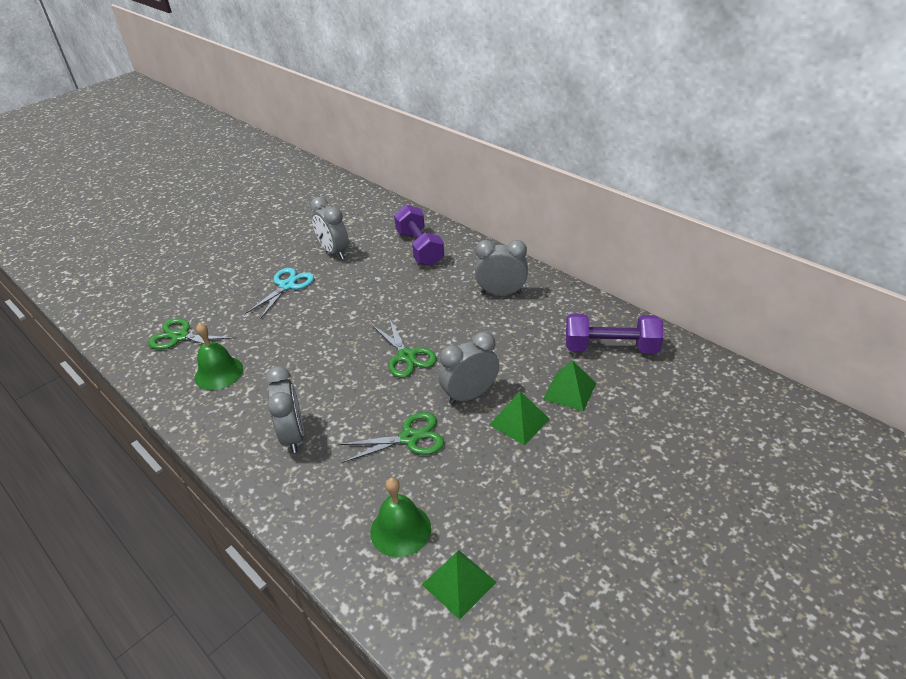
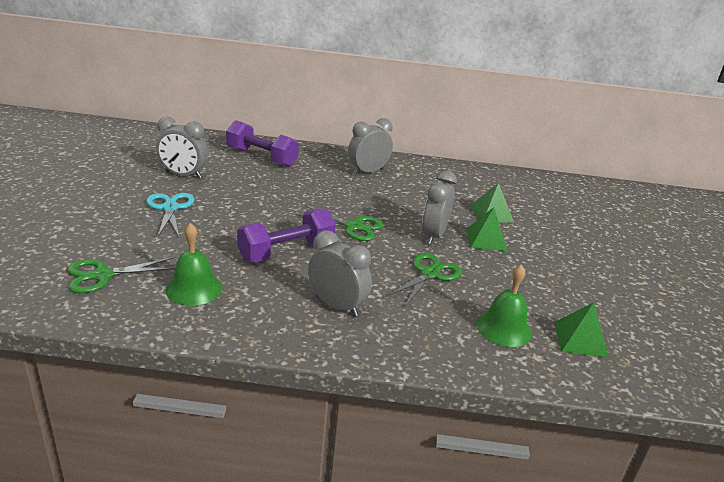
camera: 45 degrees left, 10 degrees down
purple dumbbell [566,313,663,353] -> purple dumbbell moved to [237,208,336,262]

